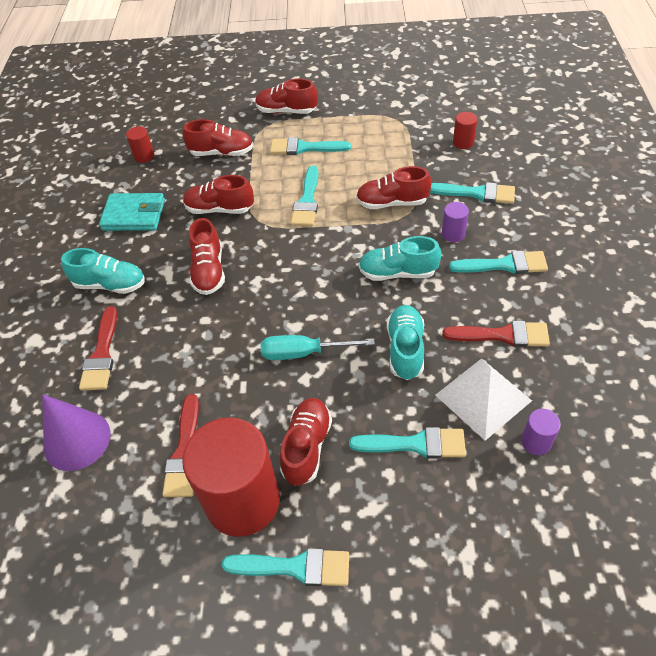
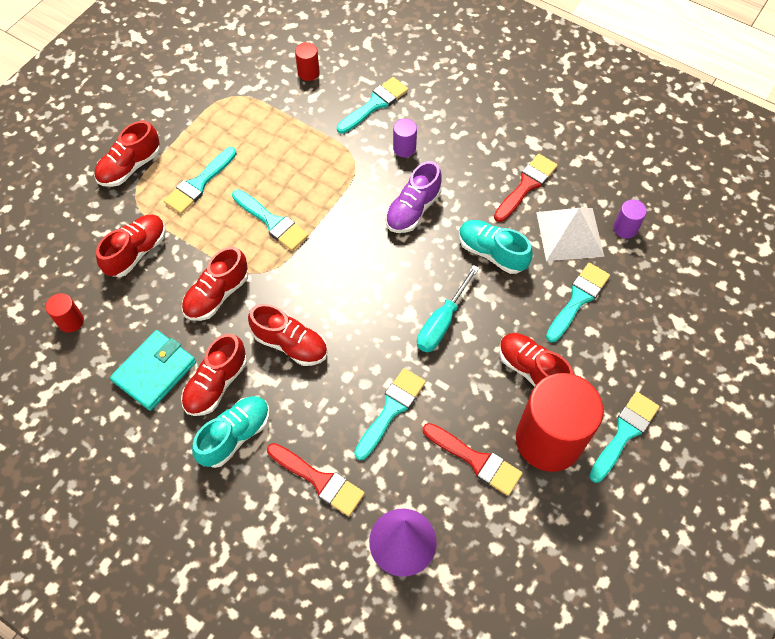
camera: 60 degrees left, 10 degrees up
red shoe [356,166,432,209] -> red shoe moved to [181,334,247,416]
turquoise shoe [359,236,441,281] -> purple shoe [385,161,442,233]
turquoise brush [449,251,548,274] -> turquoise brush moved to [354,368,426,460]

